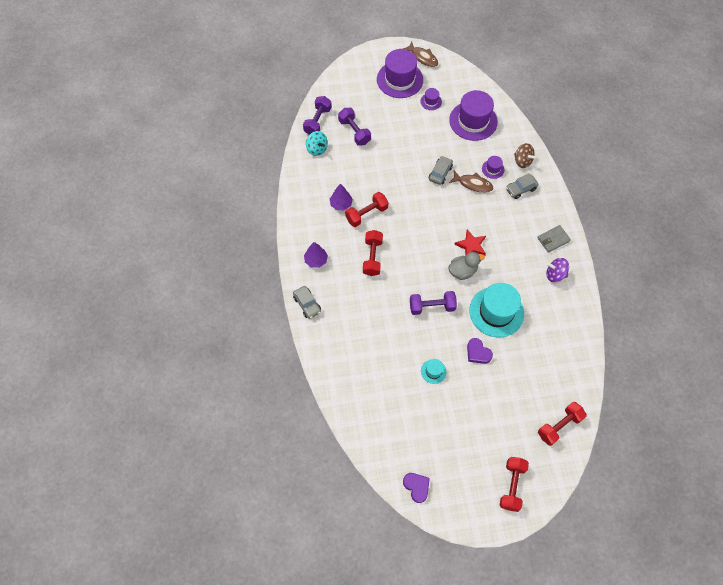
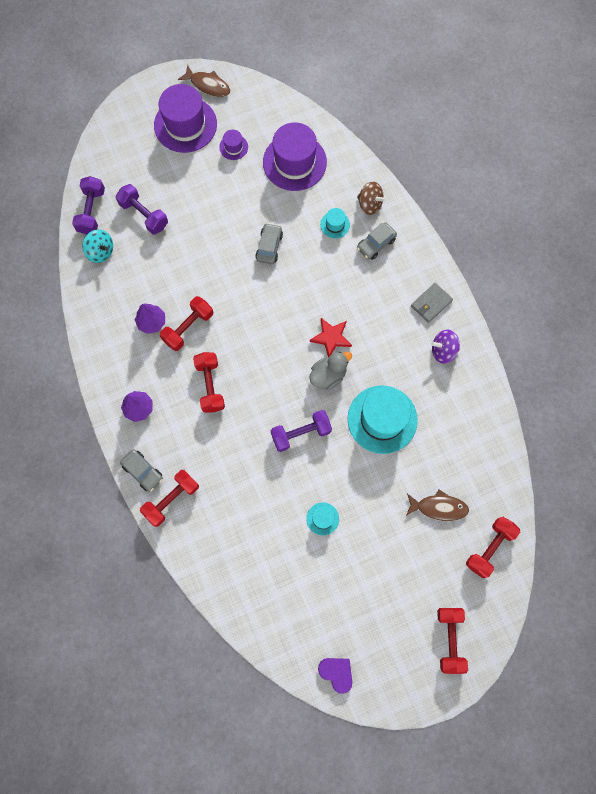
camera: 15 degrees left, 10 degrees up
brown fish [449,171,493,193] -> brown fish moved to [406,489,469,521]
purple heart [467,338,493,364] -> none
purple hat [482,156,504,179] -> turquoise hat [320,208,350,238]
none -> red dumbbell [140,470,199,527]

